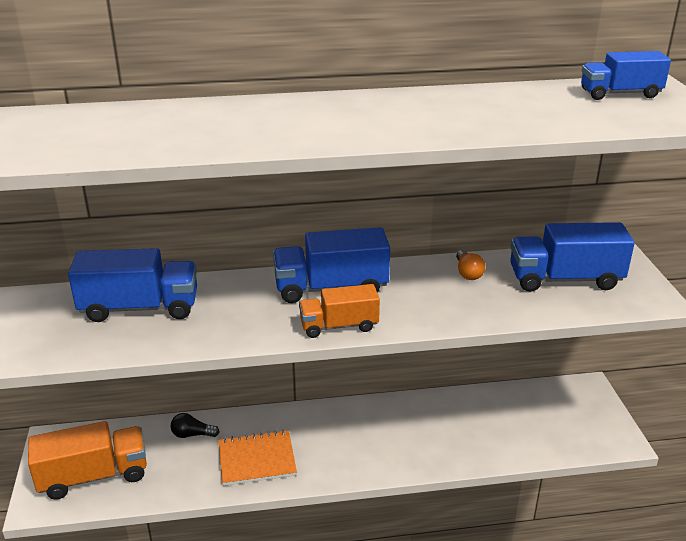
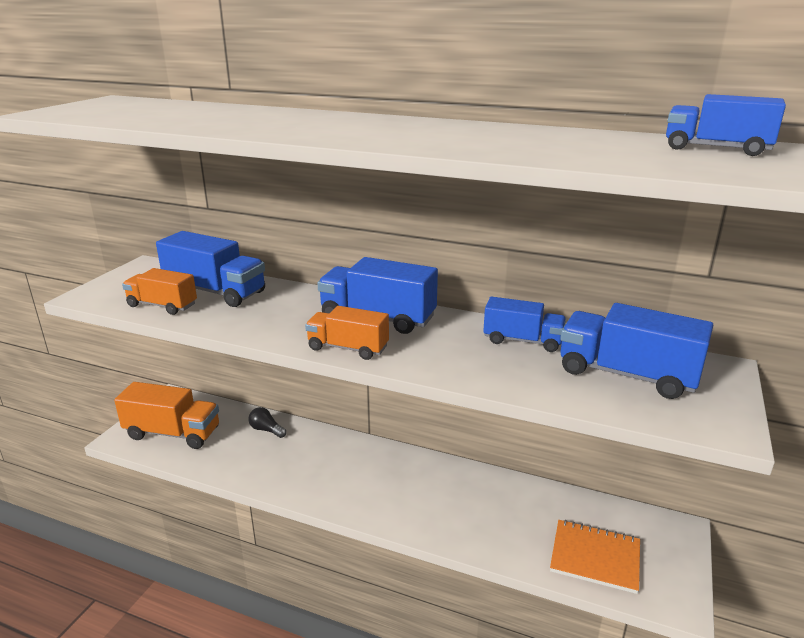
camera: 30 degrees right, 5 degrees down
orange notebook [218,430,297,486] -> orange notebook moved to [550,520,640,594]
orange light bulb [456,250,485,280] -> blue truck [483,297,566,352]
none -> orange truck [122,268,197,315]

